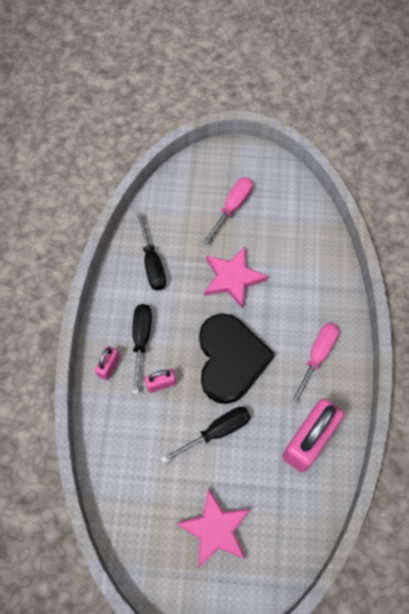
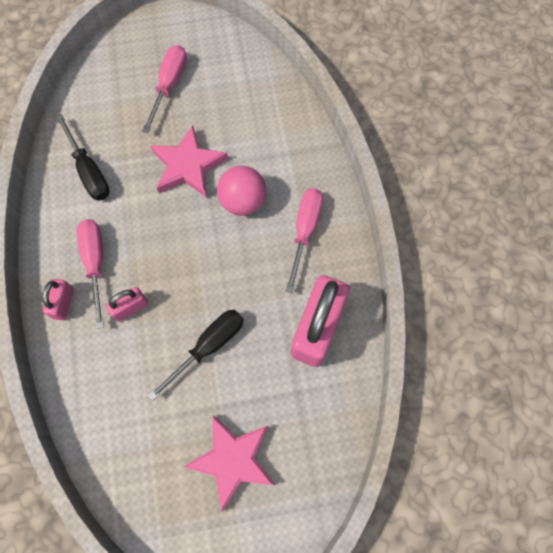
camera: 15 degrees left, 5 degrees up
black screwdriver [132,304,152,395] -> pink screwdriver [77,219,104,329]
black heart [199,313,275,404] -> none
none -> pink ball [217,166,266,216]

